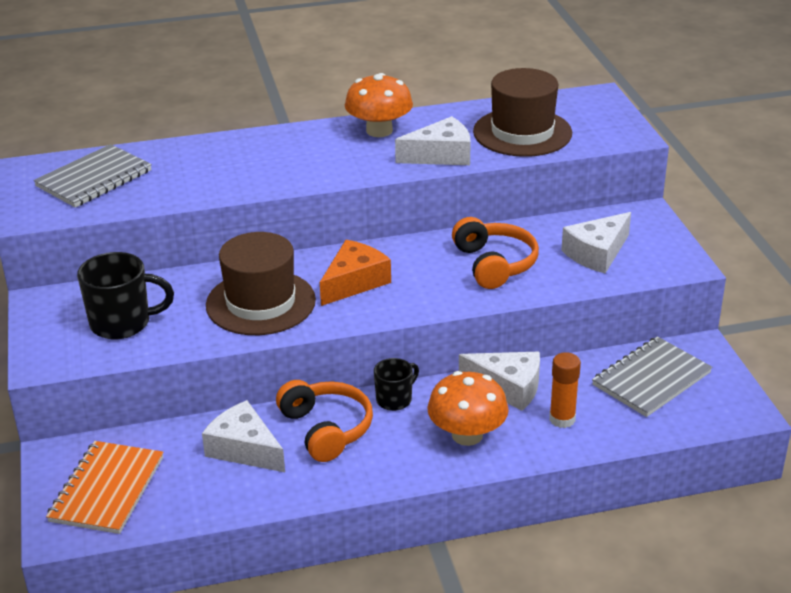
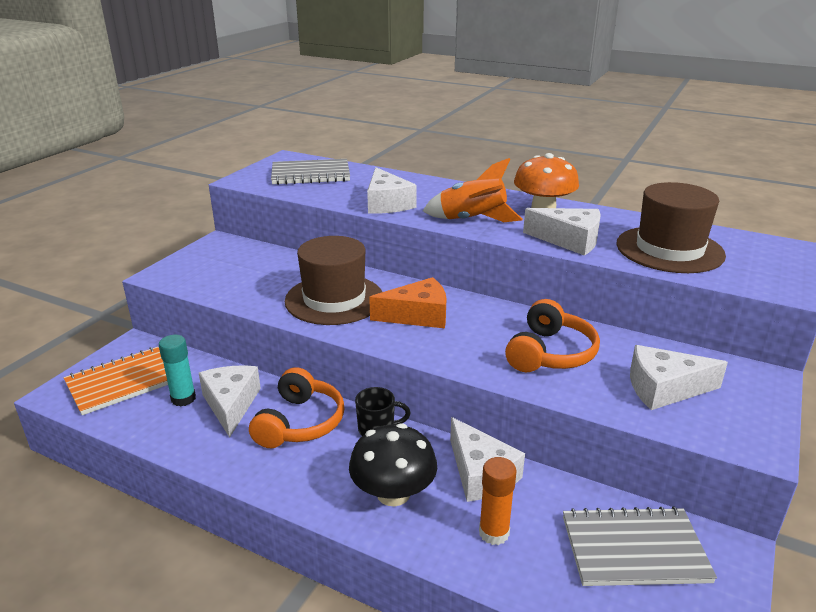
camera: 40 degrees right, 5 degrees down
black mug [77,252,174,339] -> none
orange mushroom [427,371,509,446] -> black mushroom [349,423,437,506]
none -> turquoise glue stick [159,335,196,407]
none -> white cheese [367,167,417,214]
none -> orange rocket [423,158,523,222]

